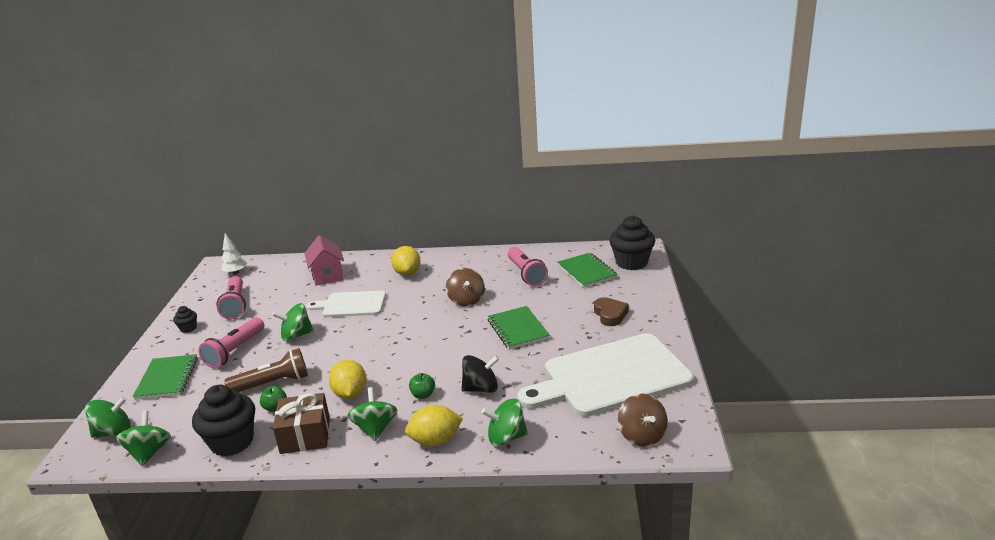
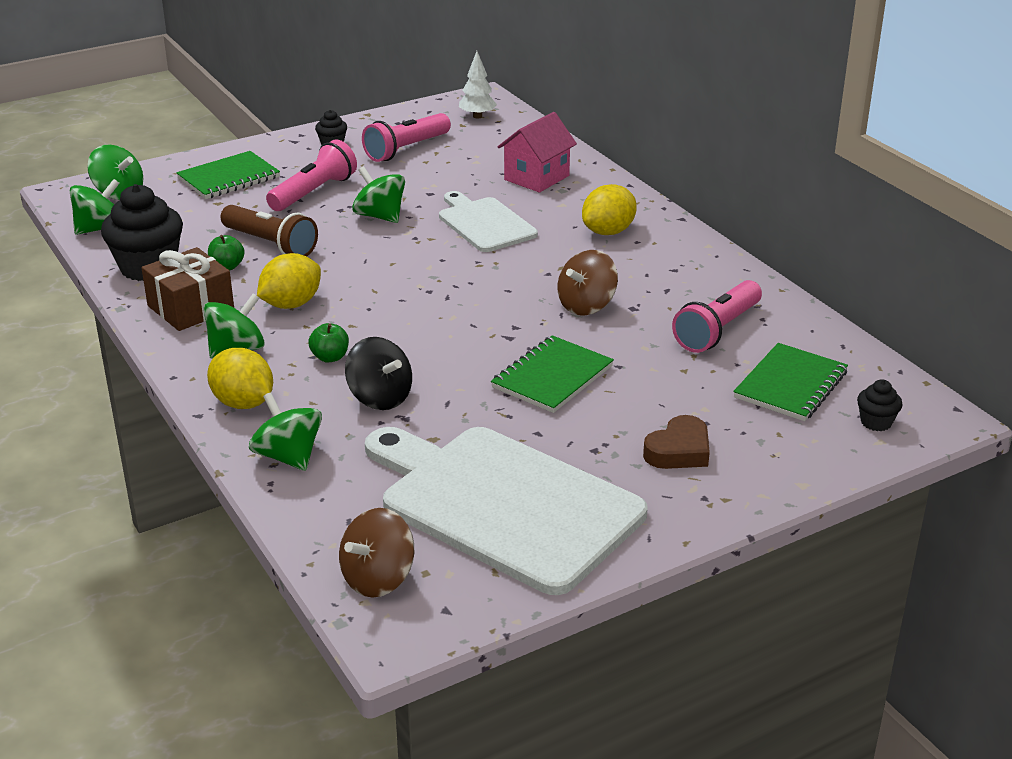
camera: 55 degrees right, 5 degrees up
pink flashlight [198,317,265,368] -> pink flashlight turned 135 degrees clockwise [266,139,357,211]
black cupcake [609,215,655,270] -> black cupcake [857,379,902,431], size x0.47

